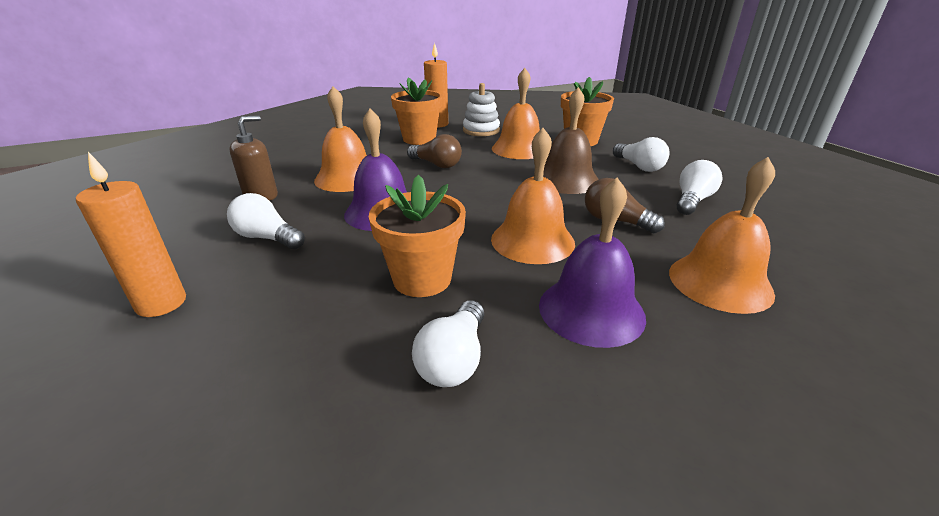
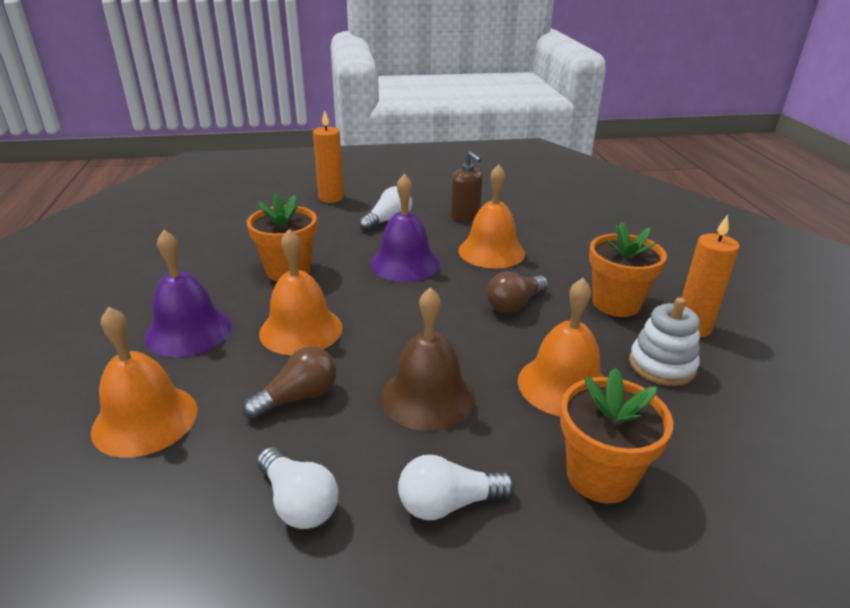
camera: 105 degrees right, 0 degrees up
white light bulb [412,300,484,387] -> none

